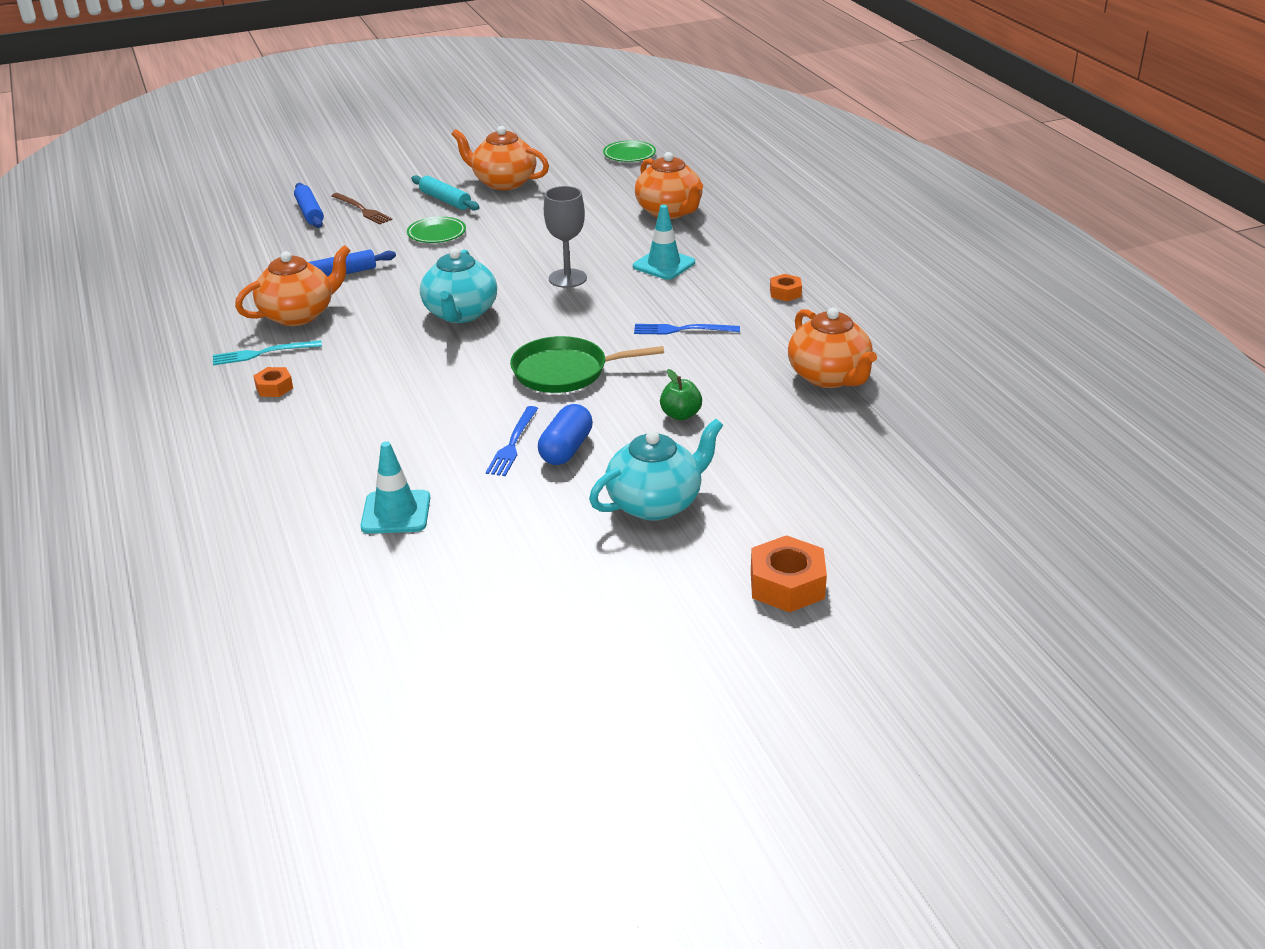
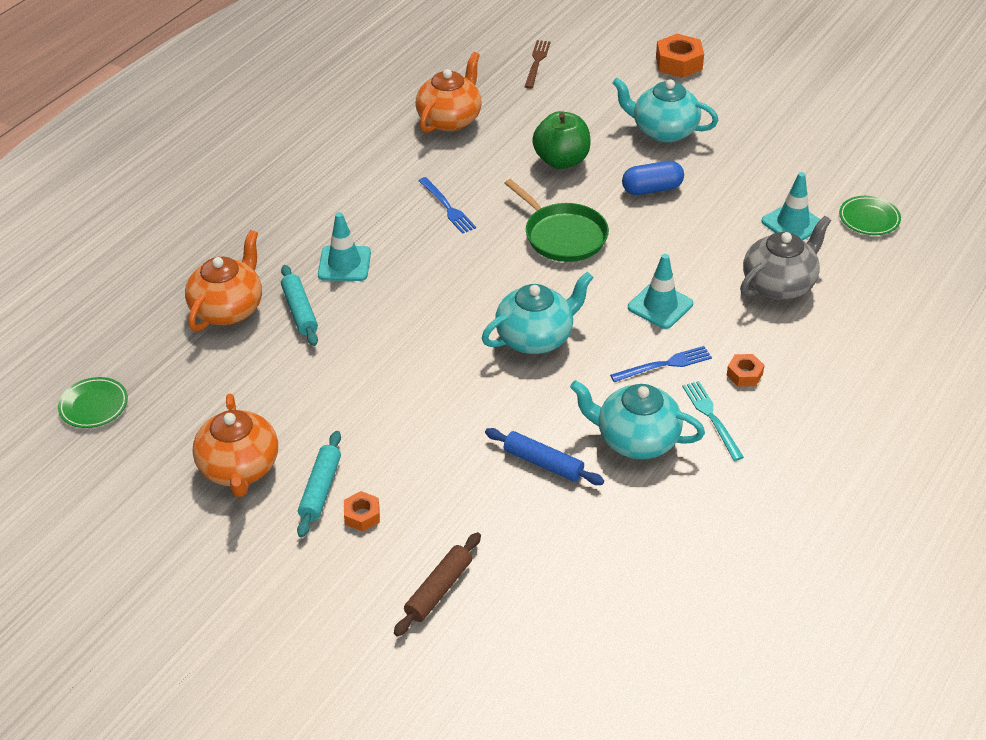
camera: 125 degrees left, 10 degrees up
turquoise fork [213,340,322,365] -> turquoise fork turned 150 degrees counterclockwise [682,381,744,461]
orange teapot [235,245,351,326] -> turquoise teapot [570,380,705,459]
blue rolling pin [294,183,324,228] -> brown rolling pin [394,532,481,637]
brown fork [332,193,392,225] -> brown fork moved to [524,40,551,89]
green plate [407,216,466,243] -> green plate moved to [839,196,901,235]
blue fork [486,406,538,476] -> blue fork moved to [610,346,712,382]
grey goblet [544,186,587,288] -> none
green apple [660,369,702,420] -> green apple [532,111,591,169], size x1.76
orange nut [770,274,802,301] -> orange nut moved to [344,491,380,532]
none -> turquoise rolling pin [281,265,318,346]
none -> turquoise traffic cone [628,254,693,329]
none -> grey teapot [740,216,831,300]

